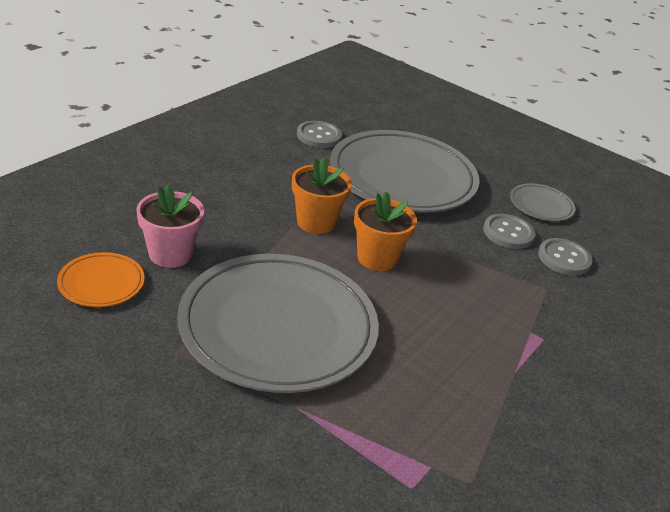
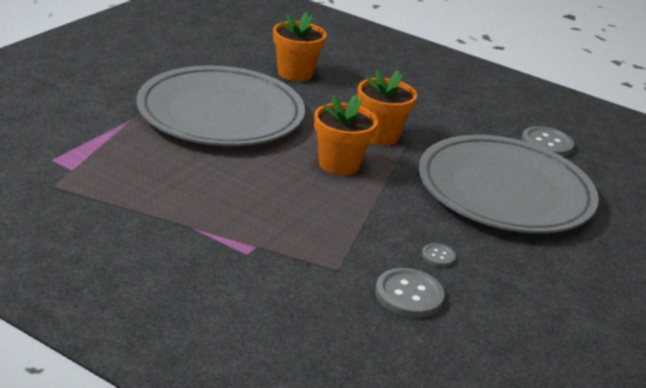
camera: 85 degrees right, 5 degrees down
orange plate [57,252,145,307] -> none
pink flower pot [136,184,204,268] -> orange flower pot [273,12,327,82]
grey button [483,214,535,249] -> grey button [422,243,456,267], size x0.52
grey plate [510,183,575,221] -> none

